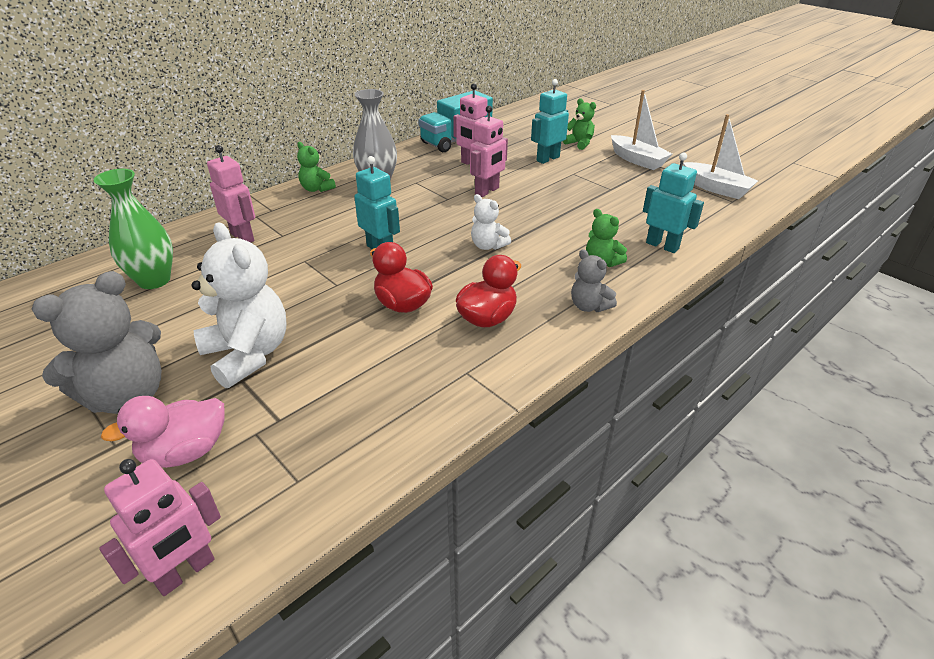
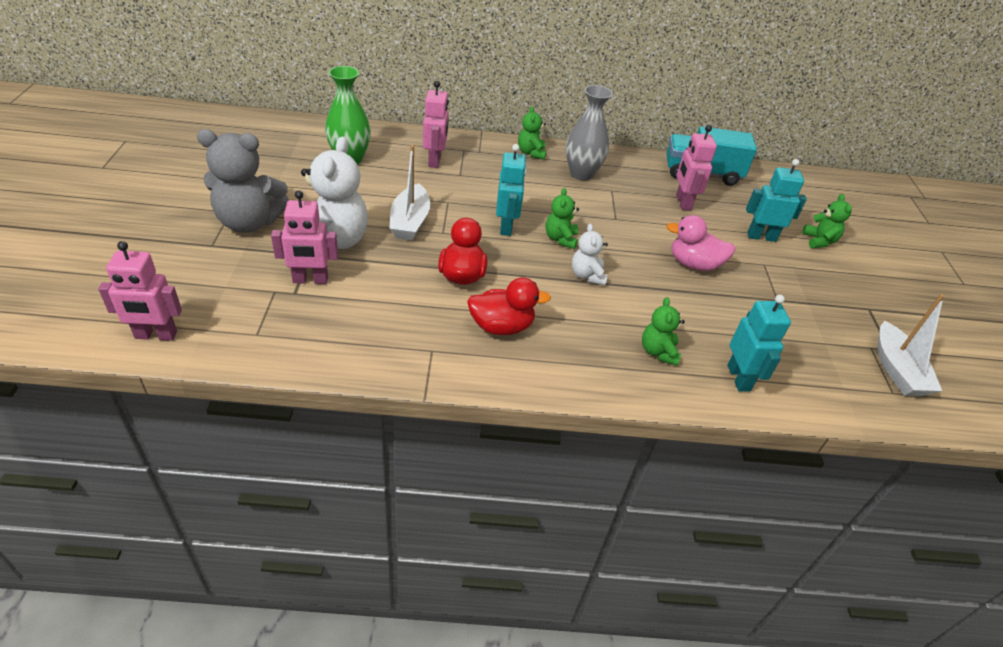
camera: 40 degrees right, 5 degrees up
pink duck [101,396,225,468] -> pink duck moved to [666,215,736,271]
pink robot [470,106,508,197] -> pink robot moved to [271,190,338,284]
grey teddy bear [571,249,617,312] -> none
white boat [611,90,672,170] -> white boat moved to [389,145,430,241]
none -> green teddy bear [546,188,579,249]

